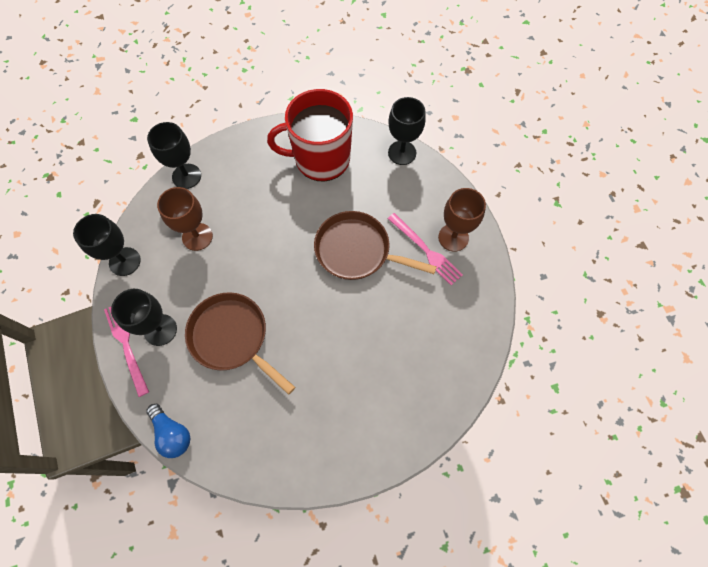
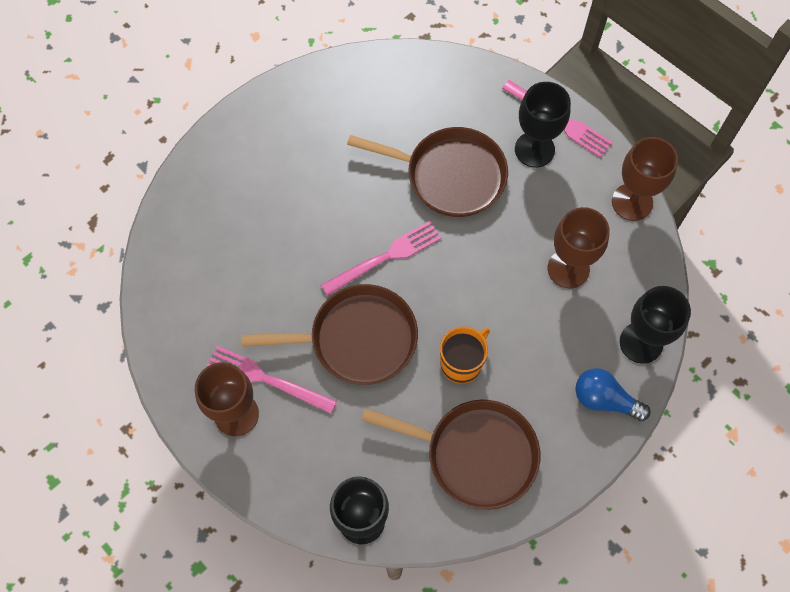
camera: 155 degrees right, 0 degrees up
black goblet [73,214,141,276] -> brown goblet [612,137,678,221]
blue light bulb [146,404,191,458] -> blue light bulb moved to [575,368,651,421]
red mug [267,89,353,181] -> brown pan [362,400,540,510]
none -> pink fork [321,221,441,296]
none -> orange mug [440,327,490,384]

